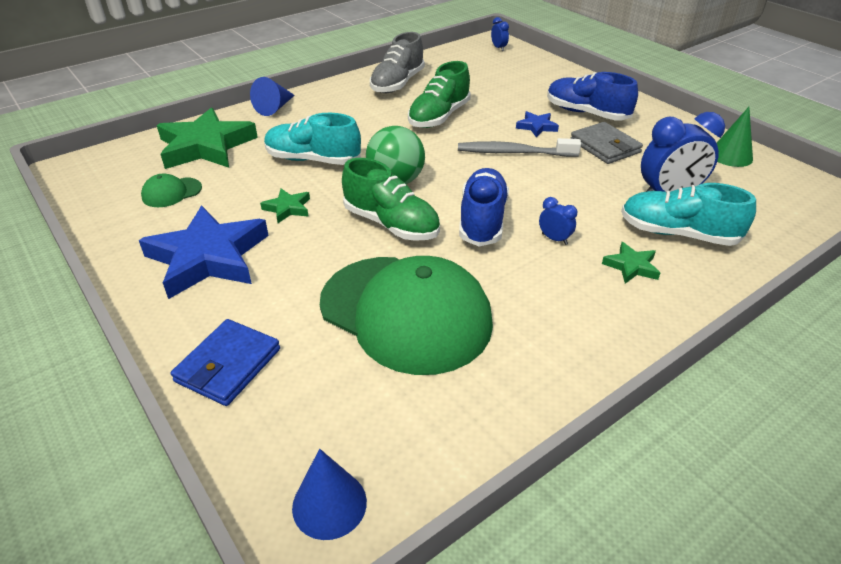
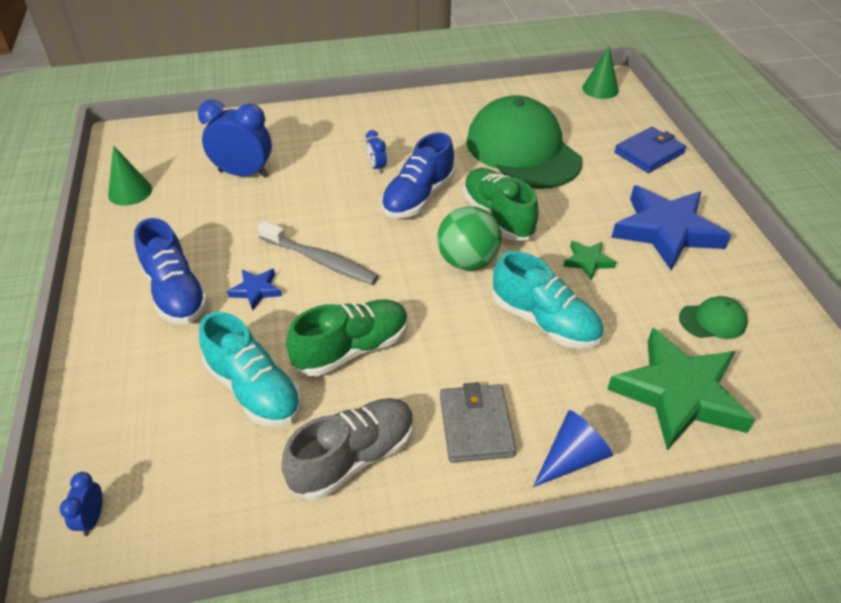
camera: 155 degrees left, 5 degrees up
blue cone [292,449,367,540] -> green cone [582,46,619,99]
grey wallet [570,122,643,164] -> grey wallet moved to [440,382,516,463]
green star [602,242,660,284] -> none
turquoise shoe [621,183,756,246] -> turquoise shoe moved to [199,312,302,427]

